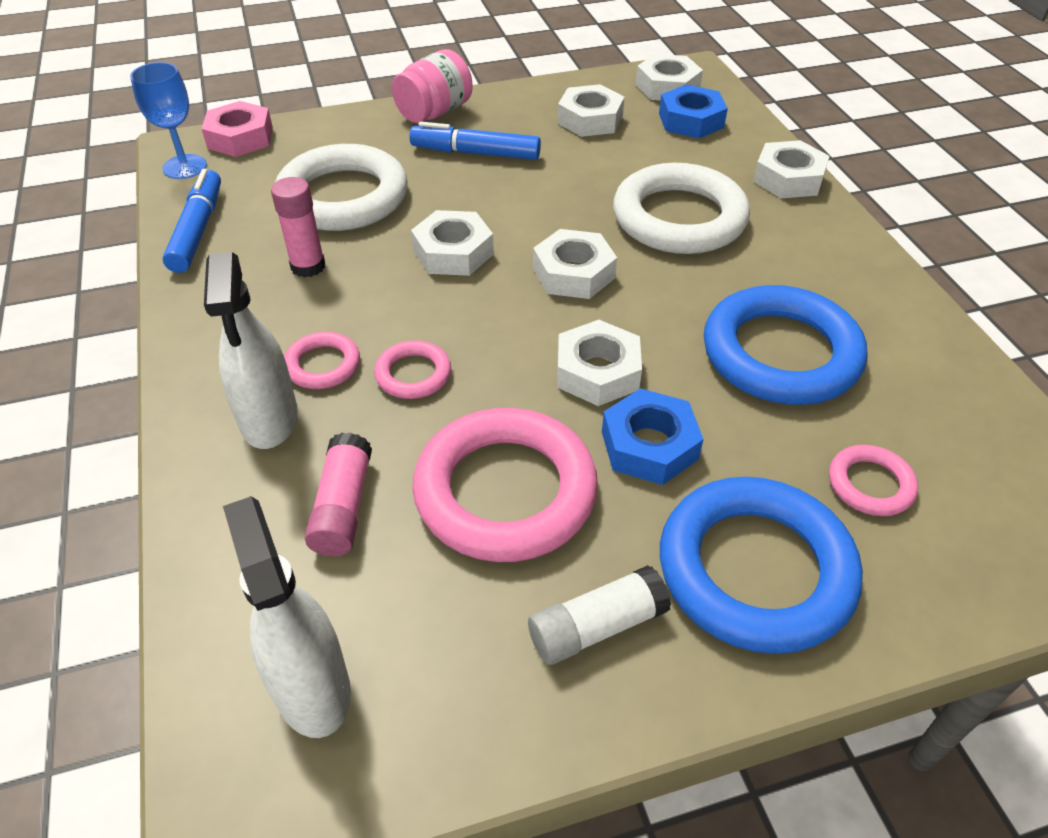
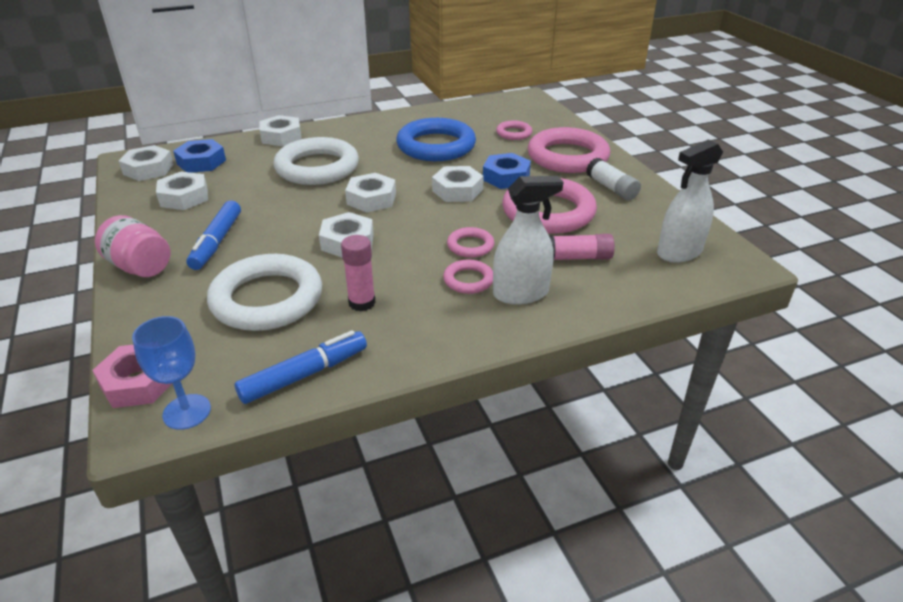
camera: 95 degrees left, 10 degrees down
blue marker [162,169,221,273] -> blue marker turned 150 degrees clockwise [235,330,367,404]
blue ring [660,477,863,654] -> pink ring [528,127,610,173]

